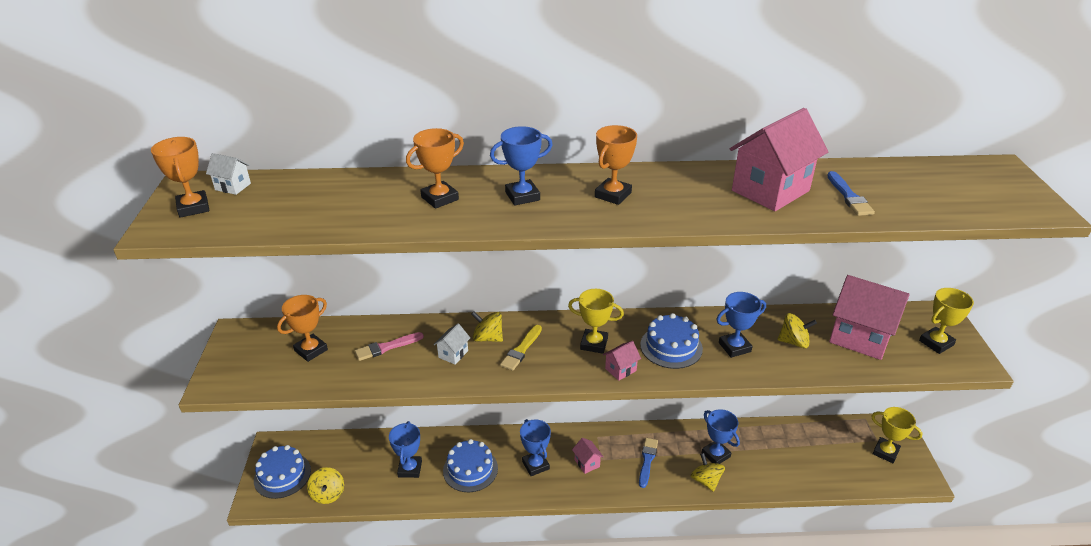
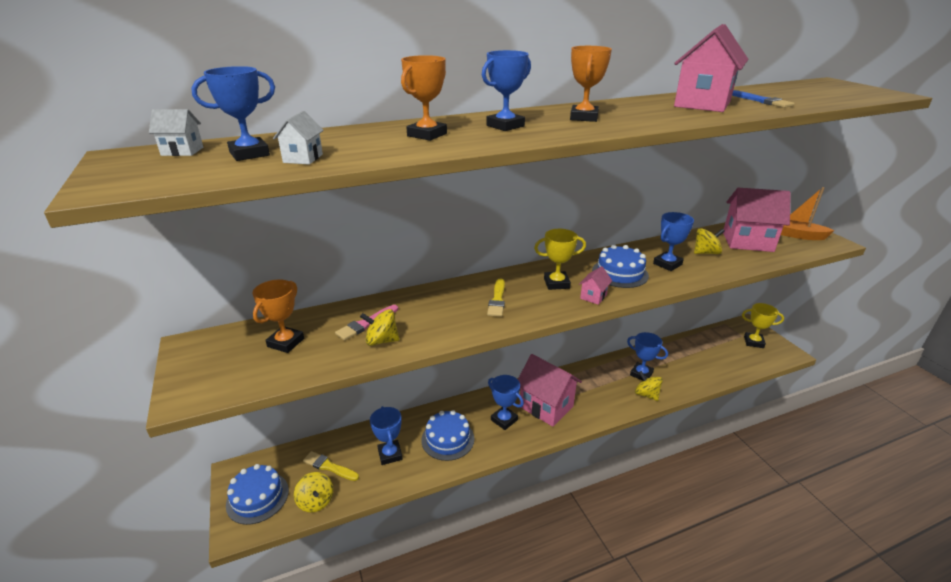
camera: 20 degrees left, 5 degrees down
orange trophy [151,137,209,218] -> none
white house [433,324,470,365] -> white house moved to [273,111,324,165]
yellow spinning top [471,311,503,342] -> yellow spinning top moved to [360,309,400,346]
pink house [572,438,603,474] -> pink house [518,354,582,427], size x2.24
blue brush [639,438,658,488] -> none
yellow trophy [919,288,974,354] -> orange boat [781,187,835,240]
none -> blue trophy [191,66,275,161]
none -> yellow brush [303,451,359,481]

